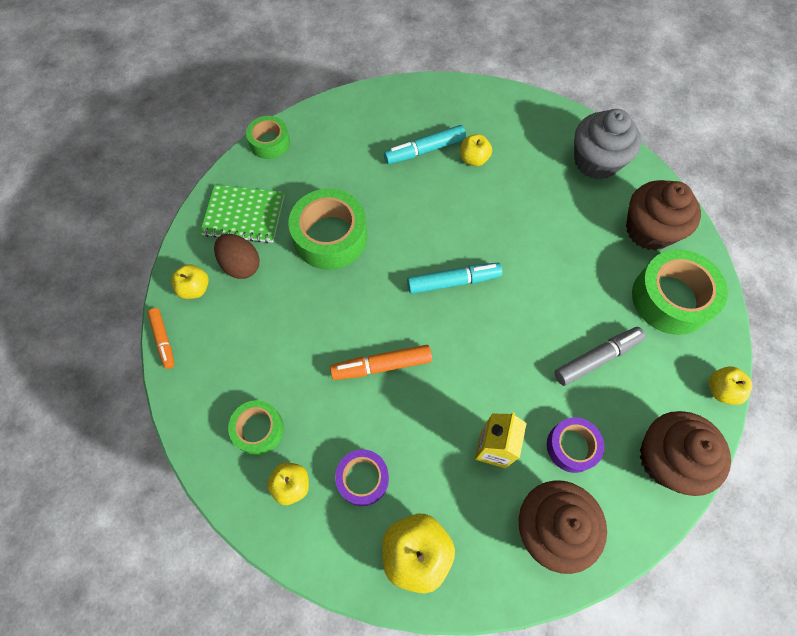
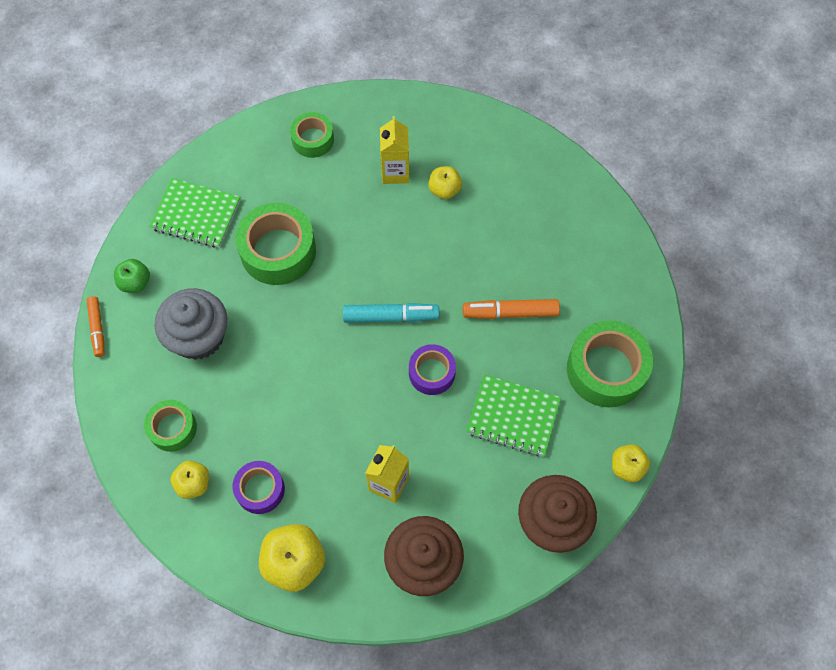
camera: 10 degrees right, 0 degrees up
yellow apple [171,264,209,299] -> green apple [114,259,150,293]
brown egg [214,234,260,279] -> none
green tape [246,116,290,159] -> green tape moved to [290,112,334,158]
orange marker [330,345,432,380] -> orange marker moved to [463,299,560,319]
turquoise marker [384,125,466,164] -> yellow carton [380,116,409,184]
purple tape [547,417,604,473] -> purple tape moved to [409,344,456,395]
grey marker [554,327,646,386] -> green notebook [466,374,561,457]
grey cupcake [574,109,641,179] -> grey cupcake moved to [155,288,227,360]
brown cupcake [626,180,701,250] -> none

